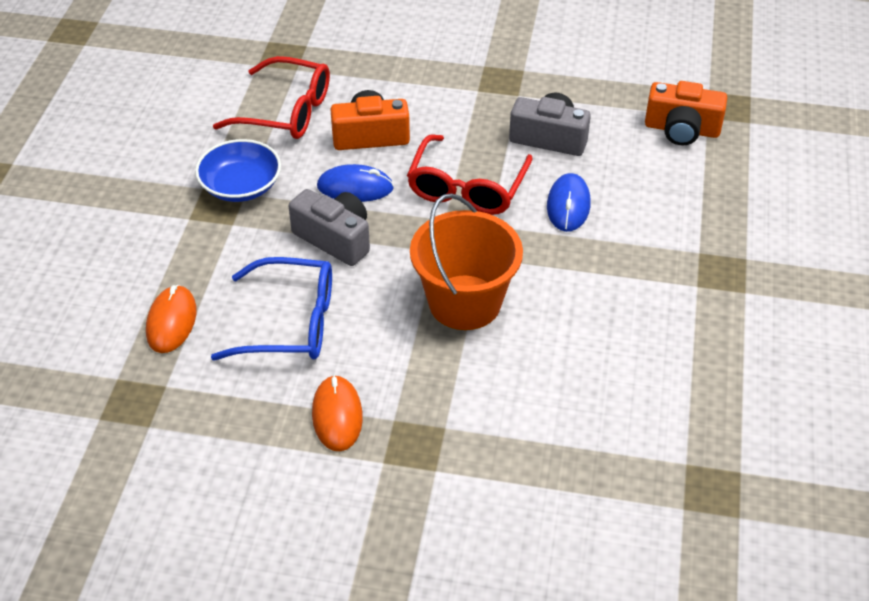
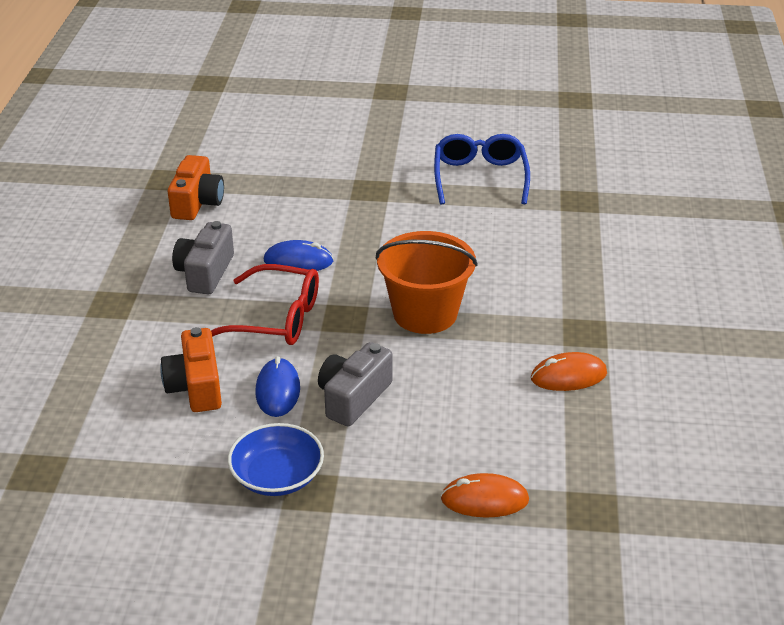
camera: 95 degrees left, 10 degrees down
blue glasses [211,257,332,360] -> blue glasses moved to [434,134,530,205]
red glasses [213,56,330,139] -> none

